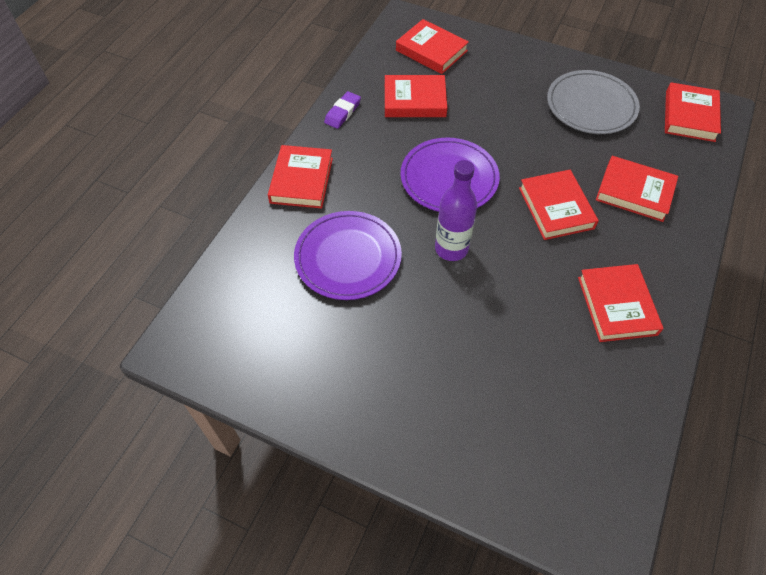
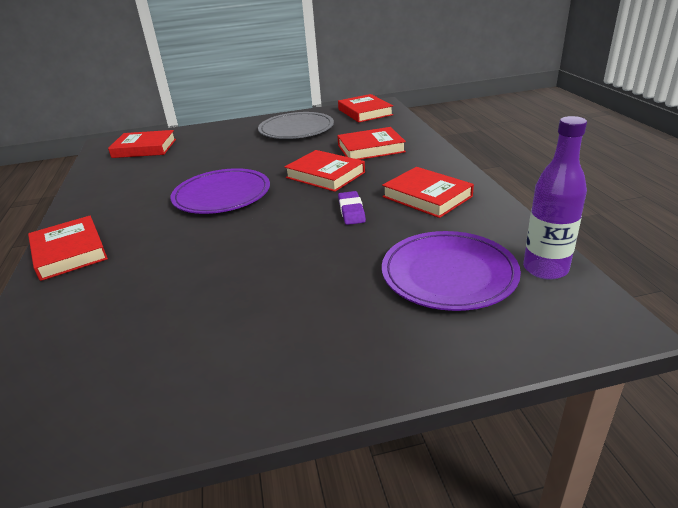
camera: 35 degrees left, 25 degrees down
purple plate [294,211,402,300] -> purple plate moved to [382,231,521,311]
purple eraser [324,91,361,129] -> purple eraser moved to [338,191,366,225]
red book [385,75,447,117] -> none
purple bottle [435,160,477,261] -> purple bottle moved to [523,116,587,280]

